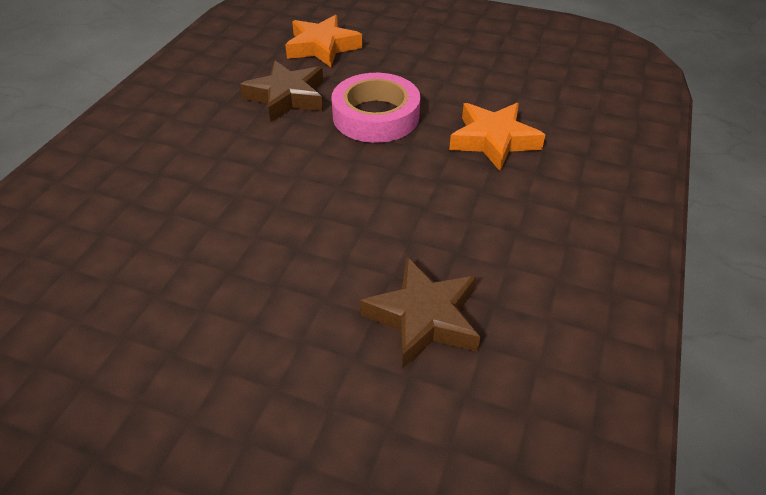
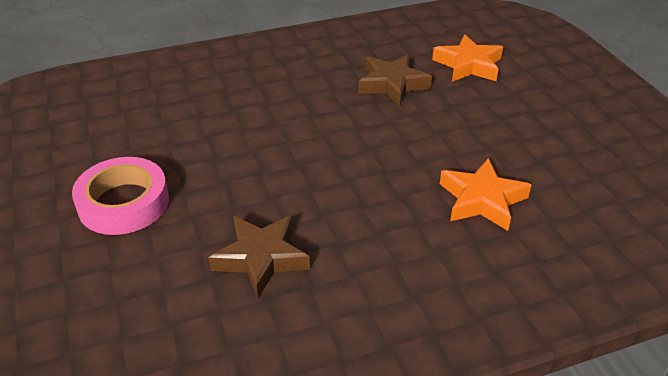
camera: 50 degrees right, 5 degrees down
pink tape [331,73,420,143] -> pink tape moved to [72,157,169,235]

